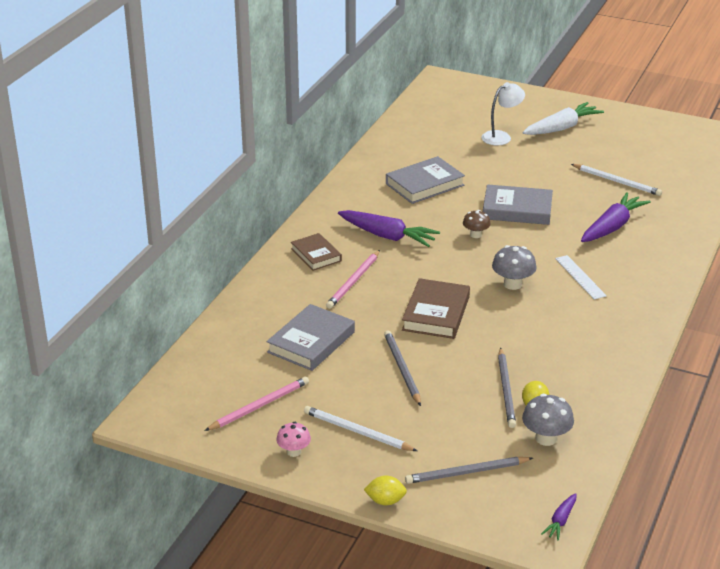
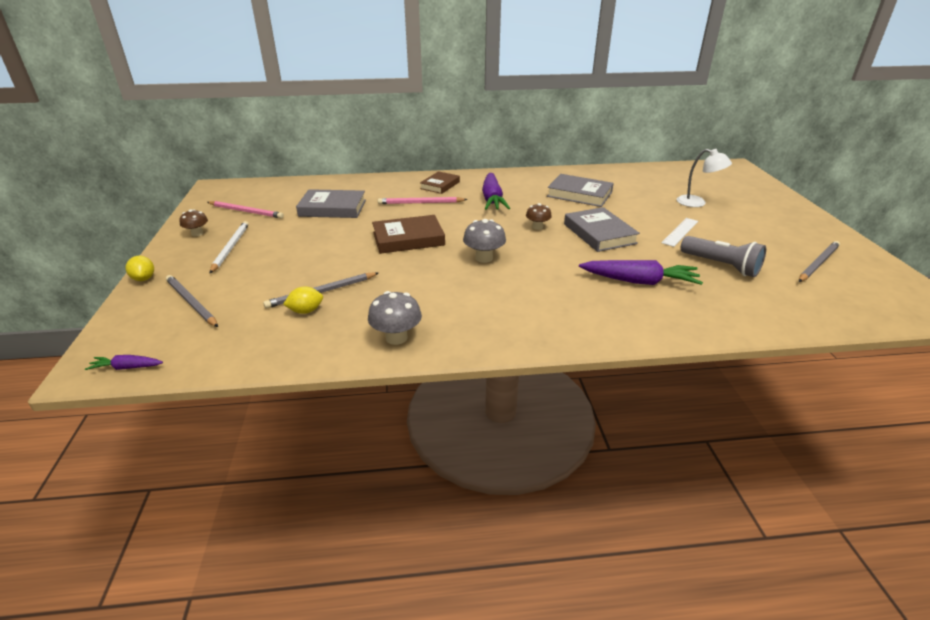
camera: 60 degrees right, 0 degrees up
pink mushroom [276,422,311,457] -> brown mushroom [179,209,208,236]
grey pencil [384,330,421,406] -> grey pencil moved to [799,241,840,282]
grey mushroom [522,394,574,446] -> grey mushroom moved to [368,291,422,345]
white carrot [523,102,604,135] -> none
white ruler [555,255,607,299] -> white ruler moved to [661,218,698,247]
white pencil [571,164,662,196] -> grey flashlight [680,236,766,277]

